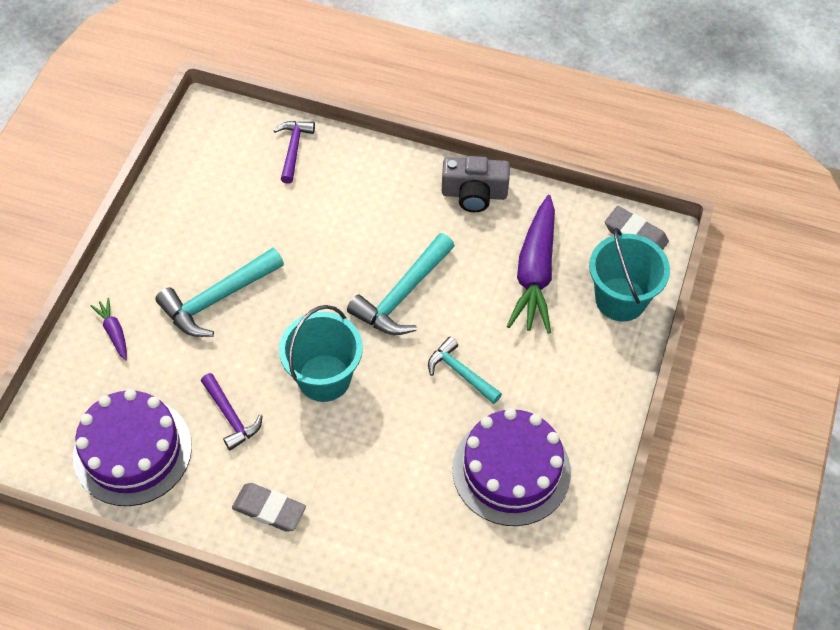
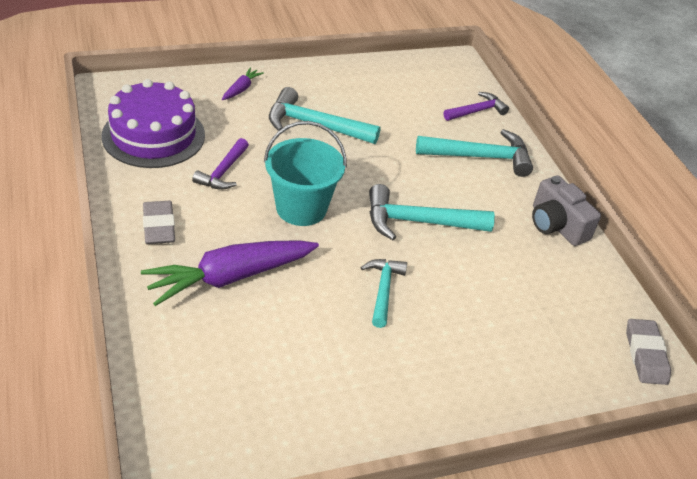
camera: 50 degrees right, 15 degrees down
purple cake [452,408,571,526] -> none
purple carrot [507,195,555,334] -> purple carrot moved to [141,240,319,306]
turquoise bucket [589,228,670,321] -> none
none -> turquoise hammer [416,129,533,177]

